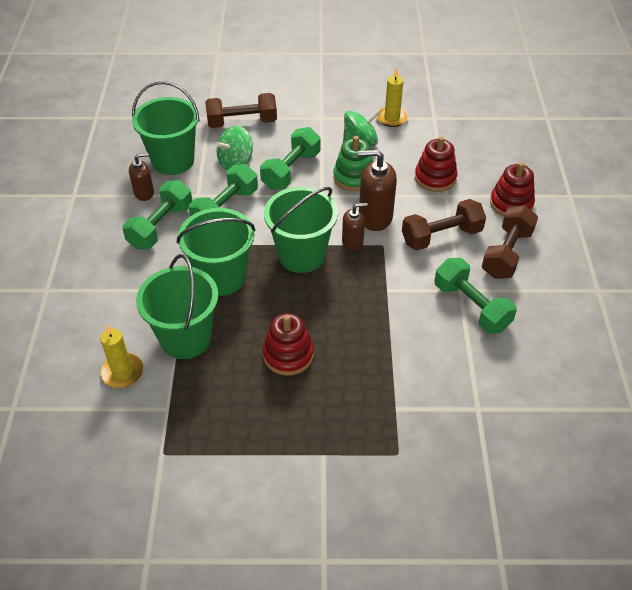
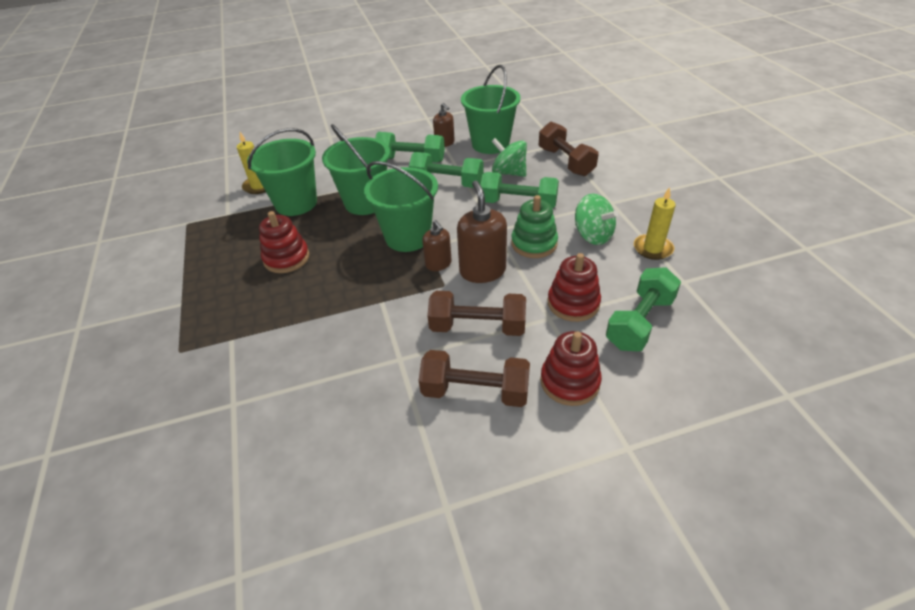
camera: 75 degrees right, 5 degrees down
brown dumbbell [402,199,486,250] -> brown dumbbell turned 45 degrees counterclockwise [427,291,526,336]
green dumbbell [434,258,517,334] -> green dumbbell moved to [606,267,681,351]

